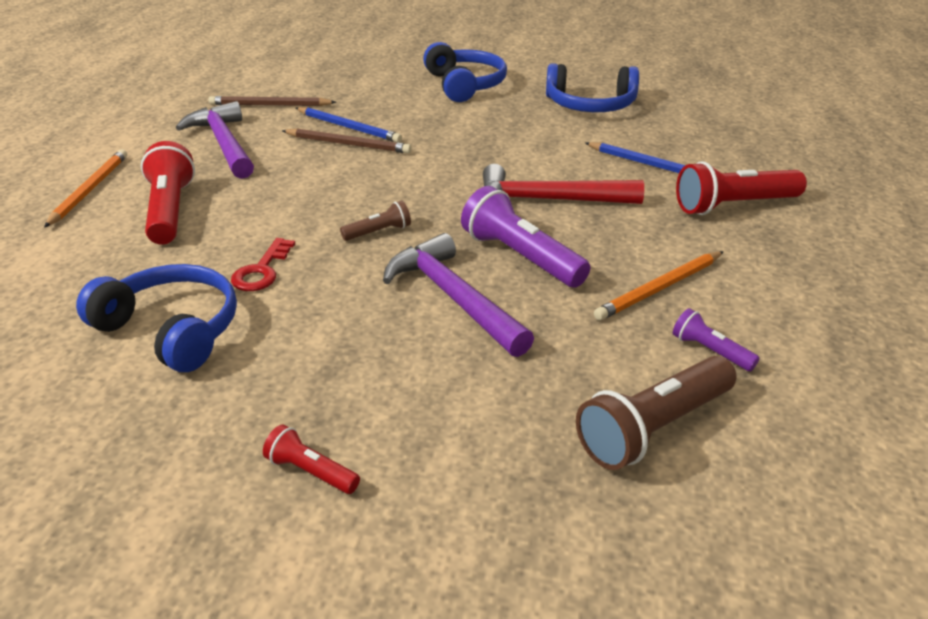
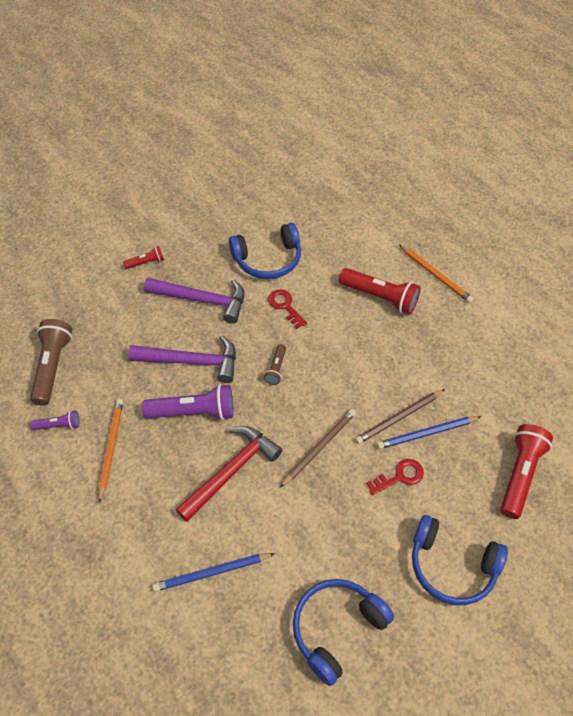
camera: 130 degrees right, 20 degrees up
purple hammer [176,101,254,179] -> purple hammer moved to [144,278,244,324]
brown pencil [208,96,336,106] -> brown pencil moved to [280,409,356,487]
red flashlight [676,161,807,215] -> red flashlight moved to [500,424,553,519]
none -> red key [366,459,424,495]

